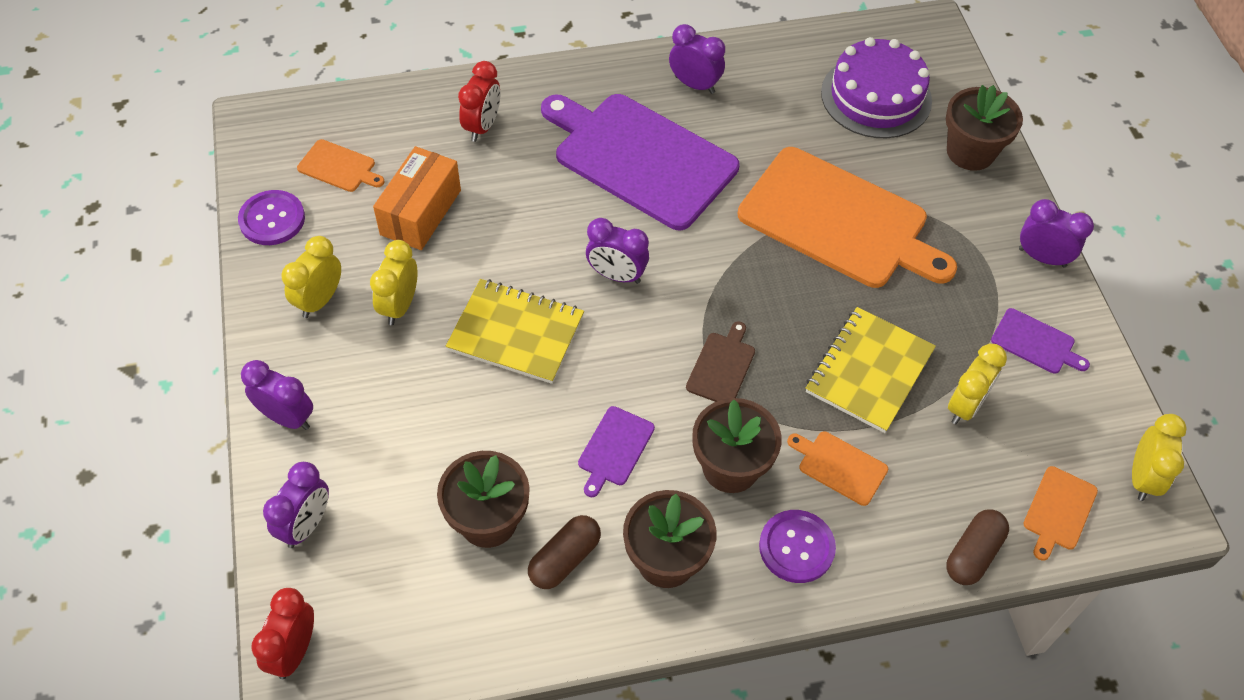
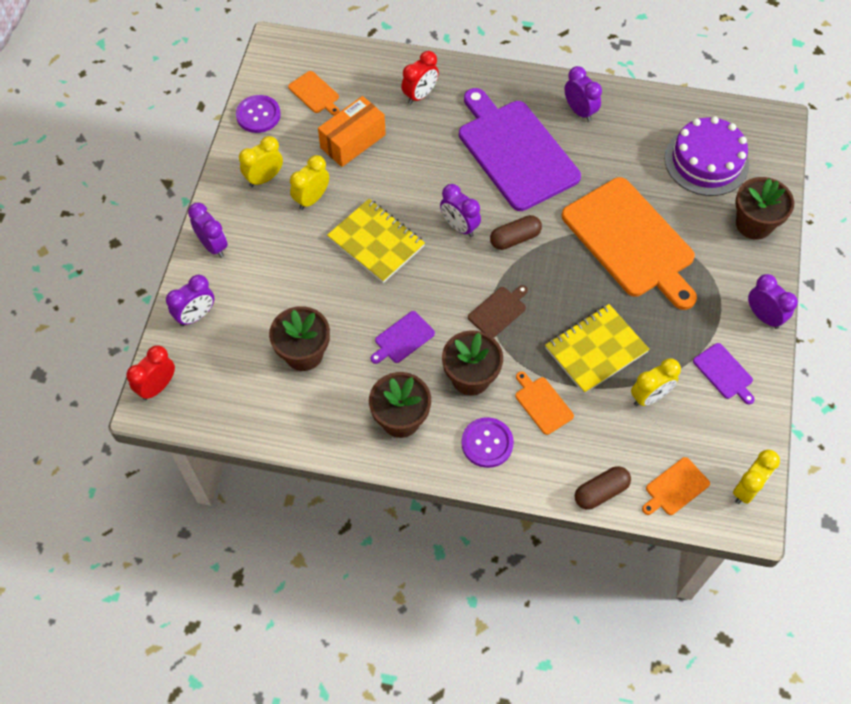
camera: 25 degrees right, 5 degrees up
brown capsule [528,515,601,589] -> brown capsule moved to [490,215,542,250]

